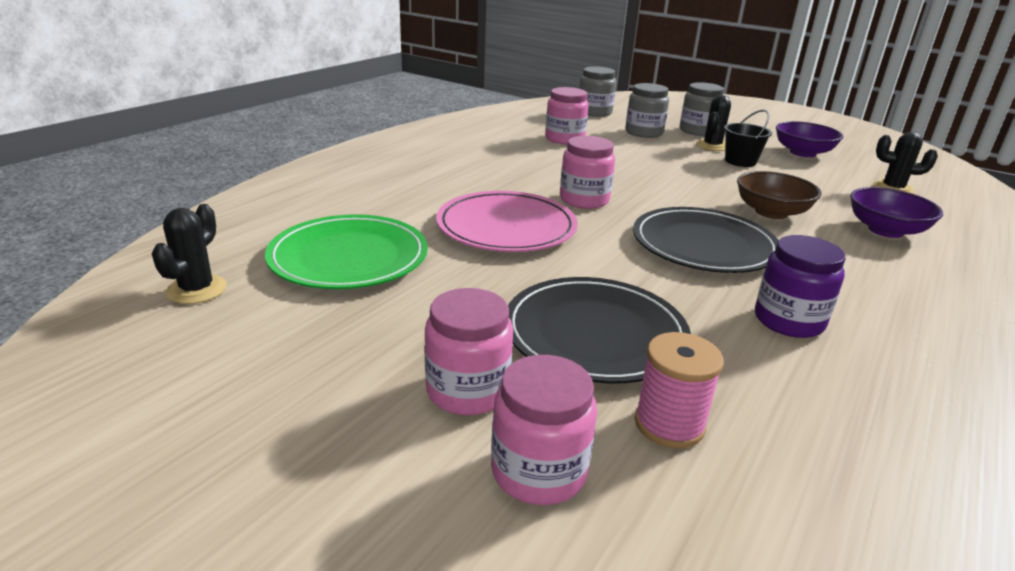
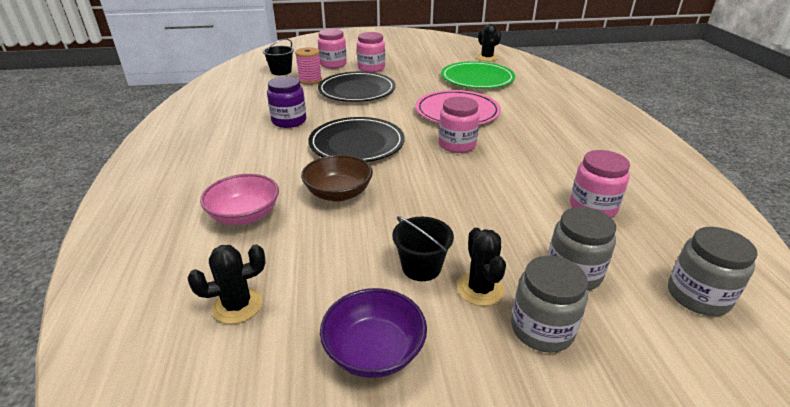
camera: 140 degrees right, 5 degrees up
purple bowl [850,187,943,238] -> pink bowl [200,174,279,225]
none -> black bucket [263,38,294,75]

